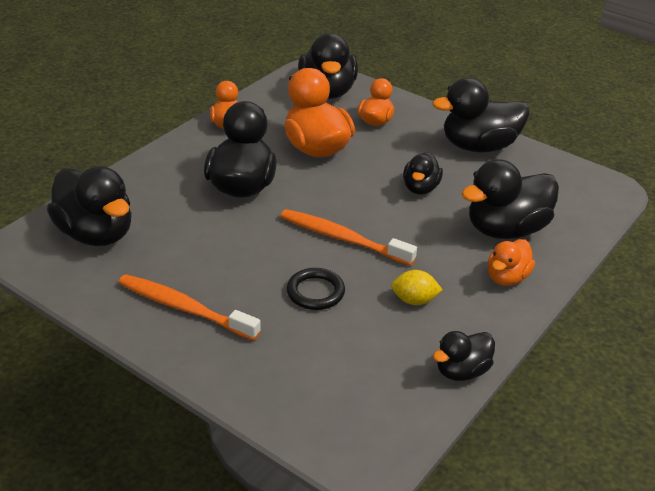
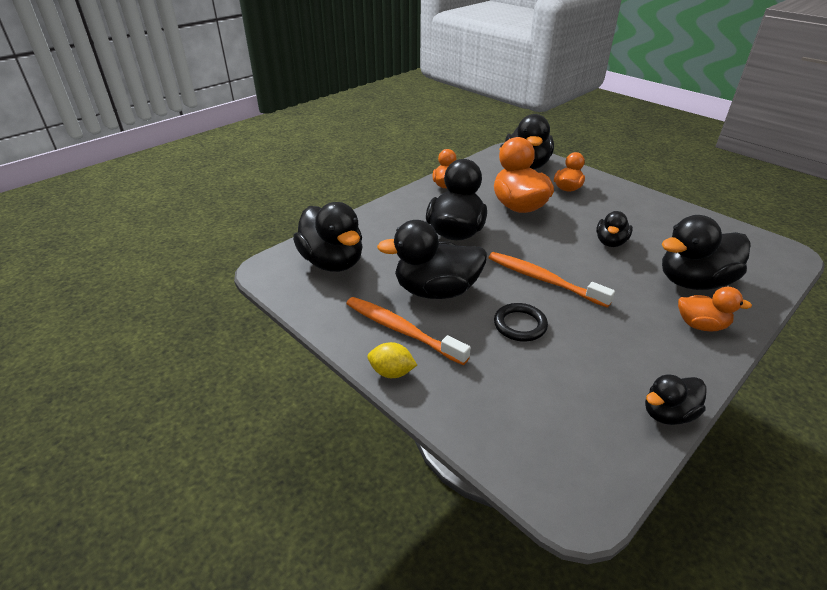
camera: 10 degrees right, 0 degrees up
yellow lemon [391,270,443,305] -> yellow lemon moved to [368,342,417,378]
black duck [432,78,529,153] -> black duck moved to [377,220,487,299]
orange duck [488,239,535,286] -> orange duck turned 120 degrees counterclockwise [678,287,752,332]

